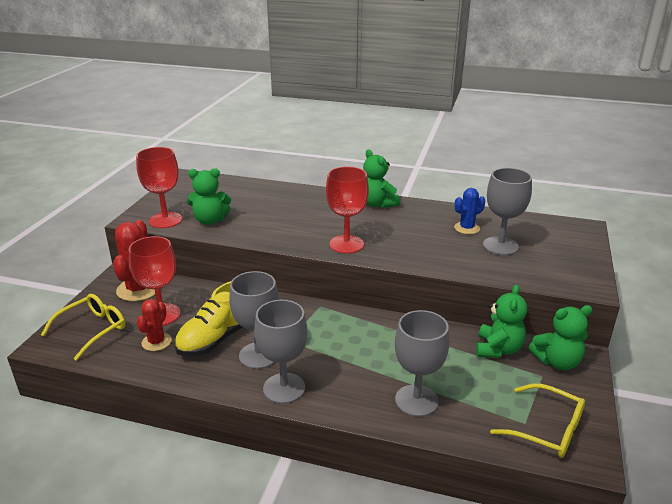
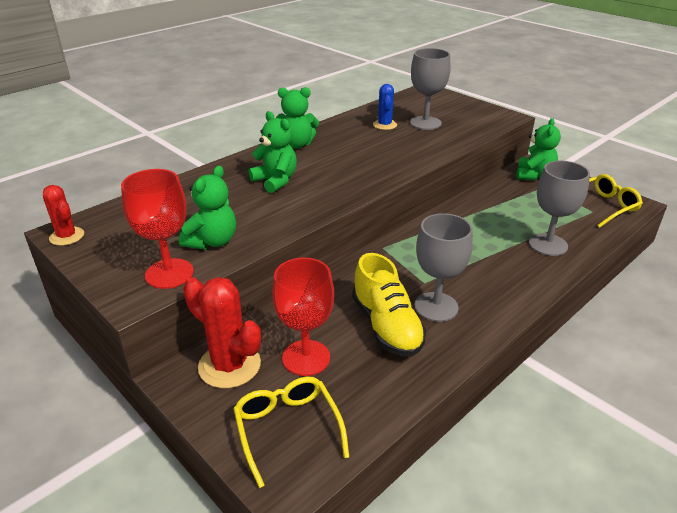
camera: 60 degrees left, 5 degrees up
red cactus [137,299,172,351] -> red cactus moved to [43,185,84,246]
grey goblet [254,300,308,404] -> none
red goblet [326,167,369,254] -> none
green teddy bear [476,285,527,358] -> green teddy bear moved to [249,111,297,193]

